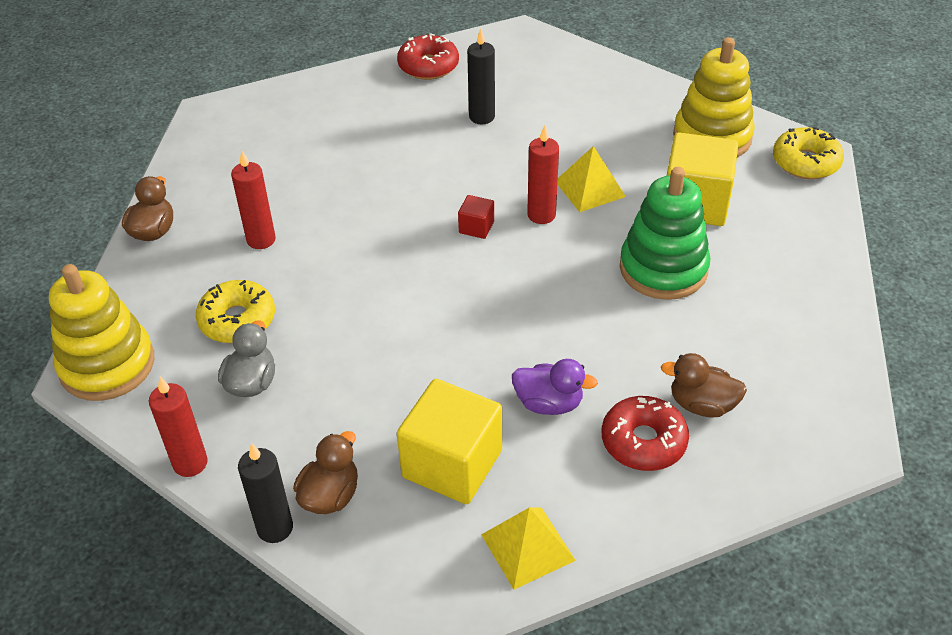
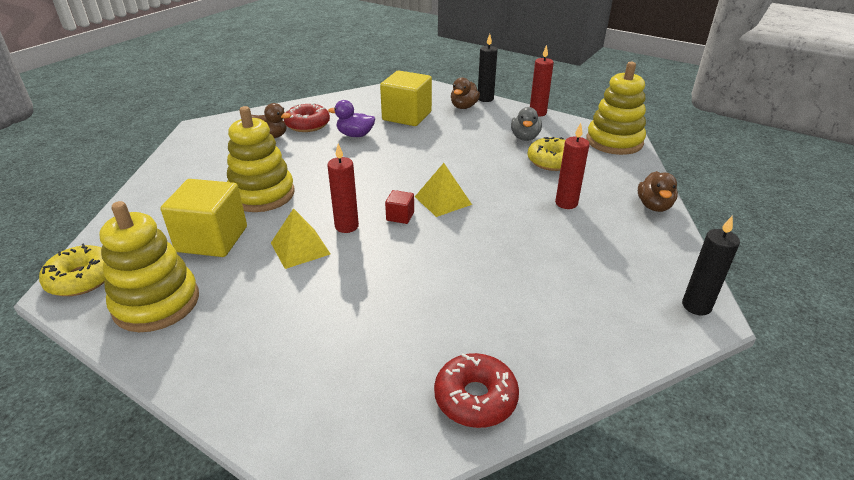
camera: 175 degrees right, 10 degrees down
black candle [467,29,495,124] -> black candle moved to [682,216,740,315]
yellow pyramid [481,507,576,589] -> yellow pyramid moved to [415,163,472,217]
green stacking toy [620,167,710,300] -> yellow stacking toy [227,106,295,212]

